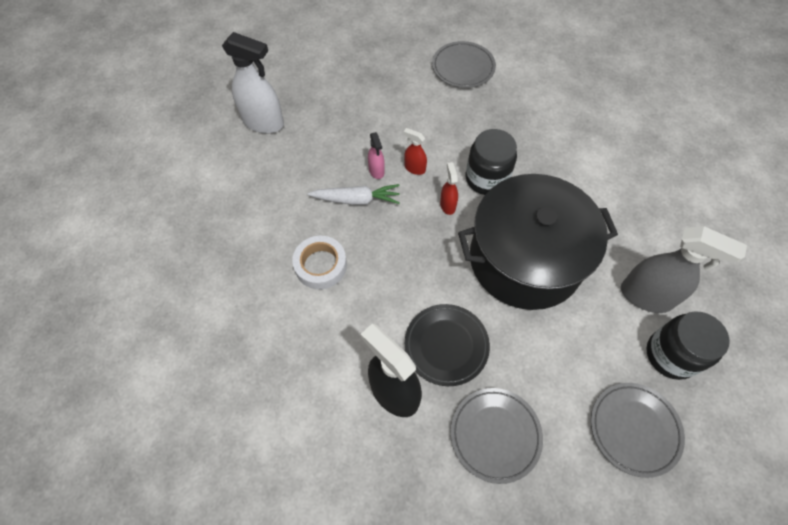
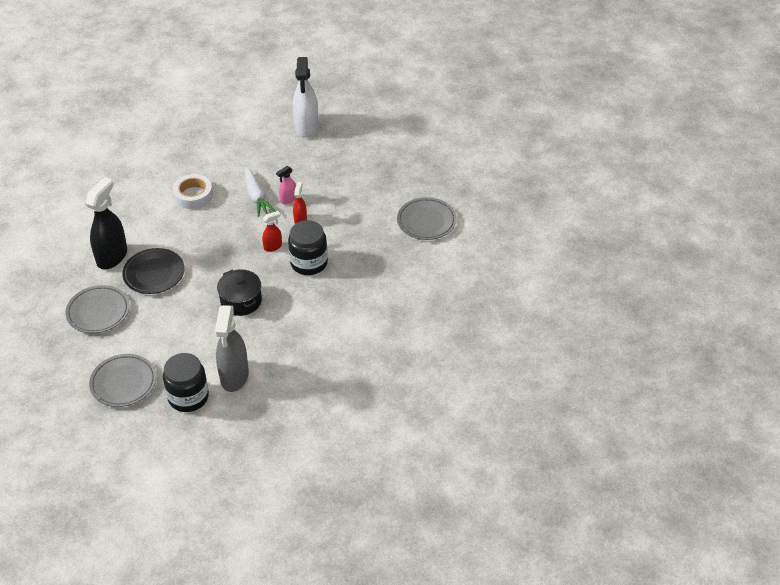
camera: 70 degrees right, 15 degrees down
black pot [458,174,618,310] -> black pot [217,269,262,316], size x0.45

